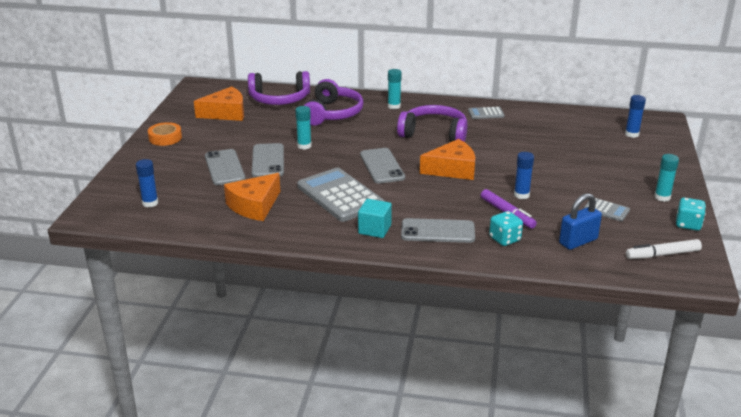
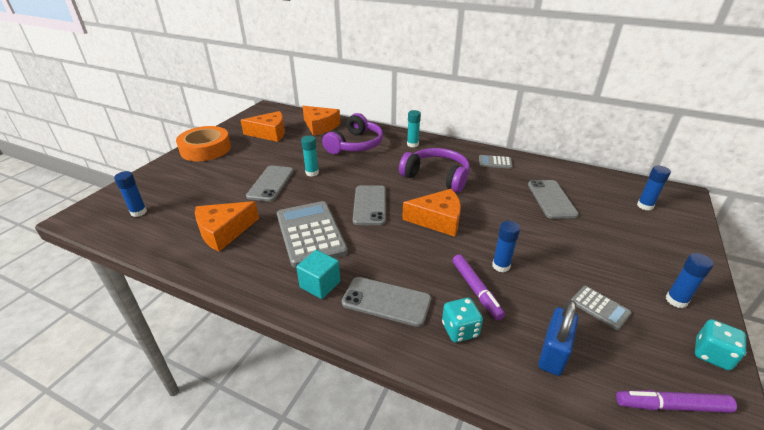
camera: 15 degrees right, 5 degrees up
orange tape [148,122,182,146] -> orange tape [176,126,231,161], size x1.73
grey phone [205,149,245,185] -> grey phone moved to [528,180,579,219]
purple headphones [248,71,310,105] -> orange cheese [302,106,340,136]
blue padlock [559,193,602,250] -> blue padlock turned 45 degrees counterclockwise [538,300,578,376]
white marker [626,239,702,259] -> purple marker [616,390,737,413]
turquoise glue stick [654,154,679,202] -> blue glue stick [666,253,714,308]

